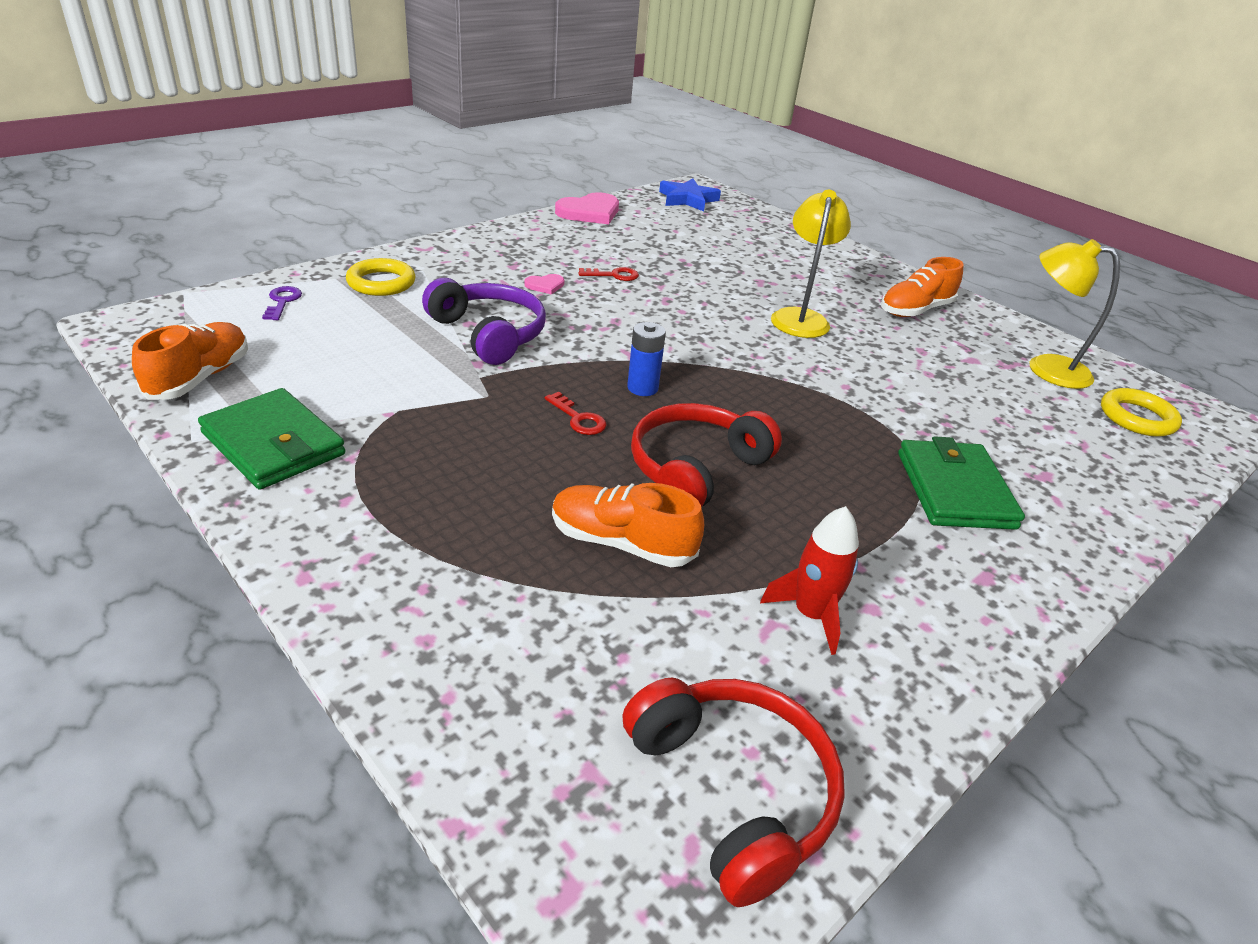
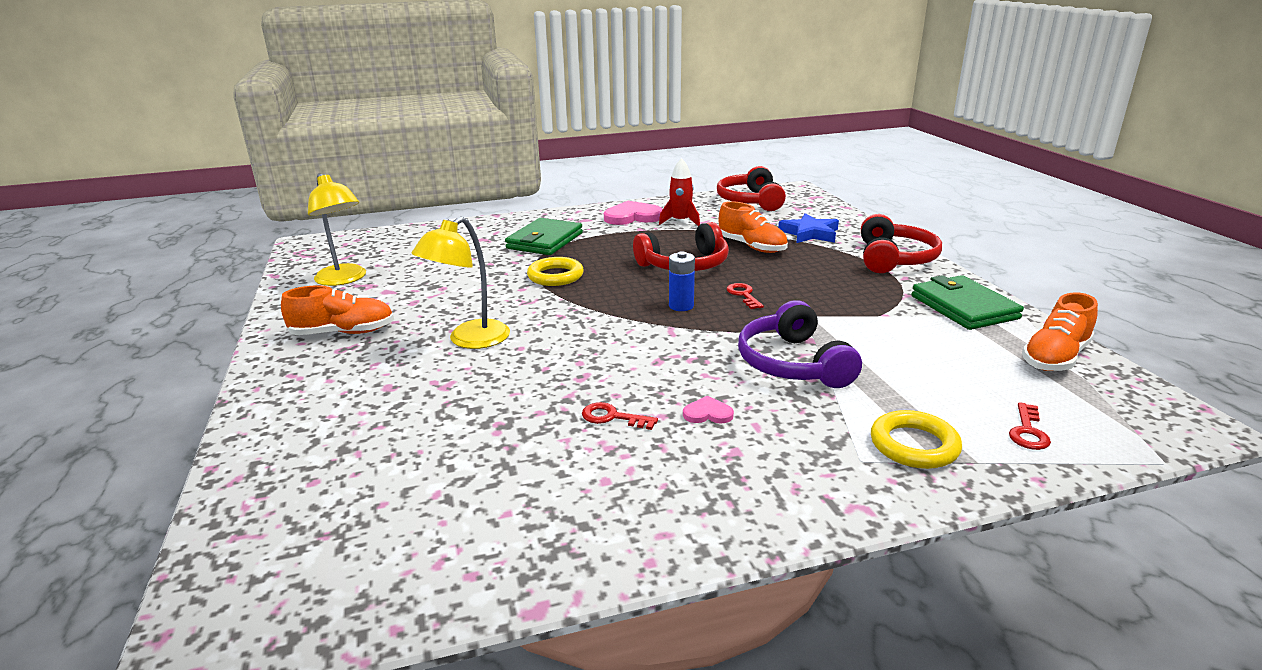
camera: 150 degrees left, 10 degrees down
purple key [262,286,302,320] -> red key [1009,402,1051,450]
pink heart [555,192,619,224] -> pink heart moved to [604,201,663,225]
blue star [659,178,721,212] -> blue star moved to [778,213,839,243]
yellow ring [1101,388,1182,437] -> yellow ring moved to [527,257,584,286]
none -> red headphones [861,214,942,273]

